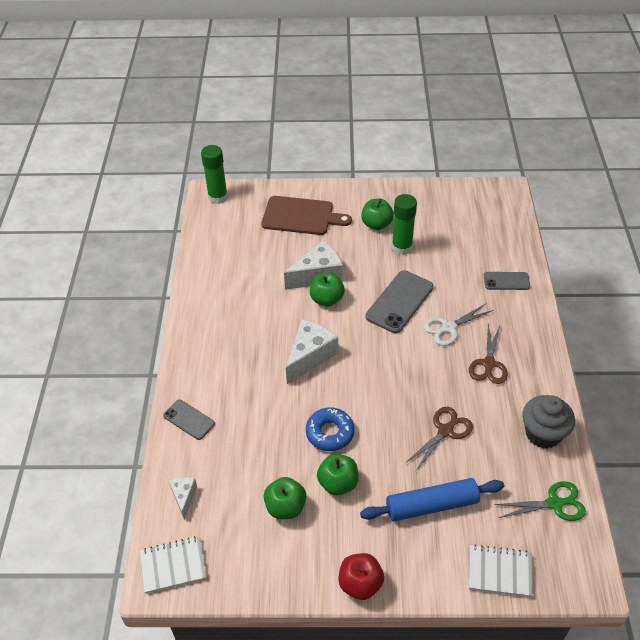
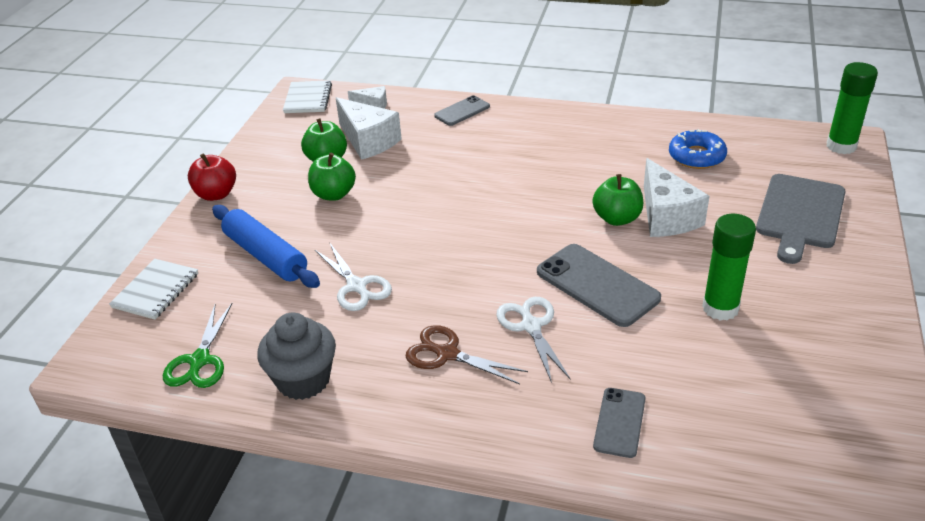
camera: 105 degrees right, 10 degrees down
brown cutting board [262,196,352,235] -> grey cutting board [756,174,846,264]
white cheese [286,319,338,384] -> white cheese moved to [336,97,402,160]
blue donut [306,407,355,451] -> blue donut moved to [669,129,727,169]
blue rolling pin [360,478,504,521] -> blue rolling pin turned 45 degrees counterclockwise [212,205,320,288]
green apple [361,199,394,230] -> none
brown scissors [405,407,473,471] -> white scissors [315,242,392,311]

